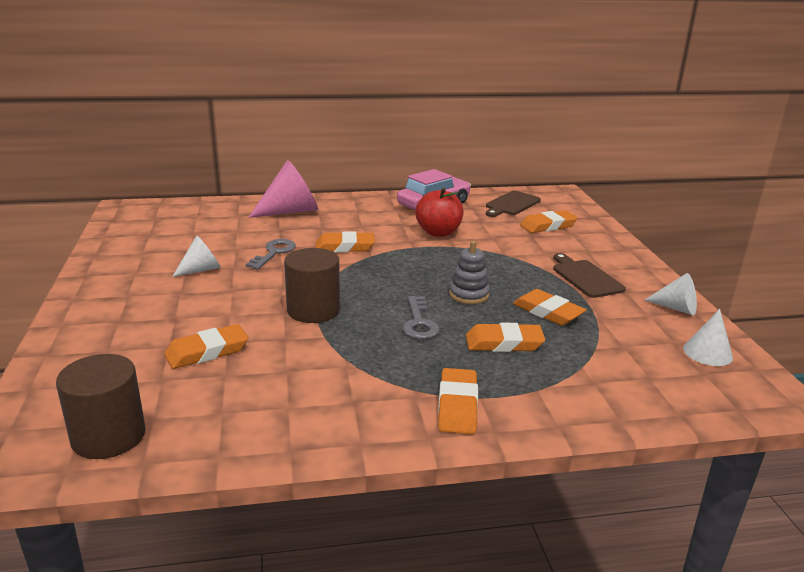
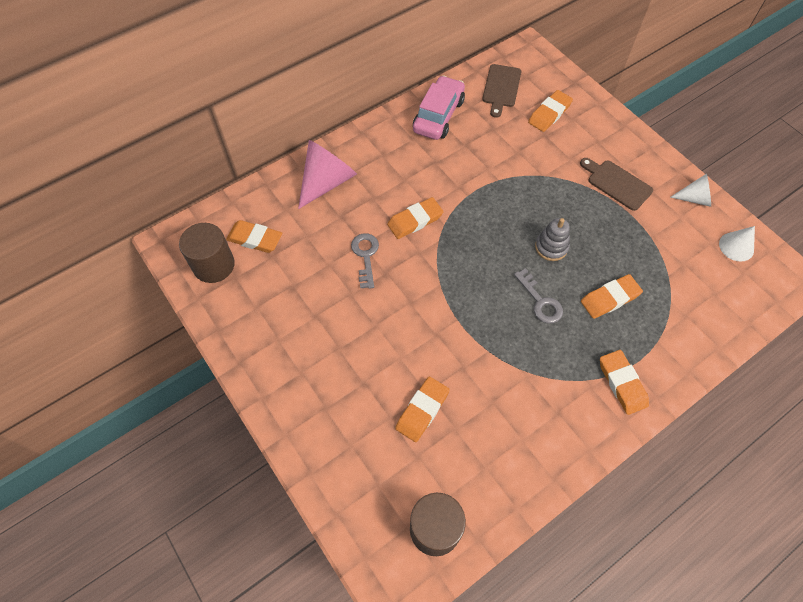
camera: 25 degrees left, 35 degrees up
white cone [172,235,221,277] -> none
brown cylinder [284,248,340,323] -> brown cylinder moved to [179,223,235,283]
red apple [415,188,464,237] -> none
orange eraser [513,289,586,326] -> orange eraser moved to [226,220,282,253]

